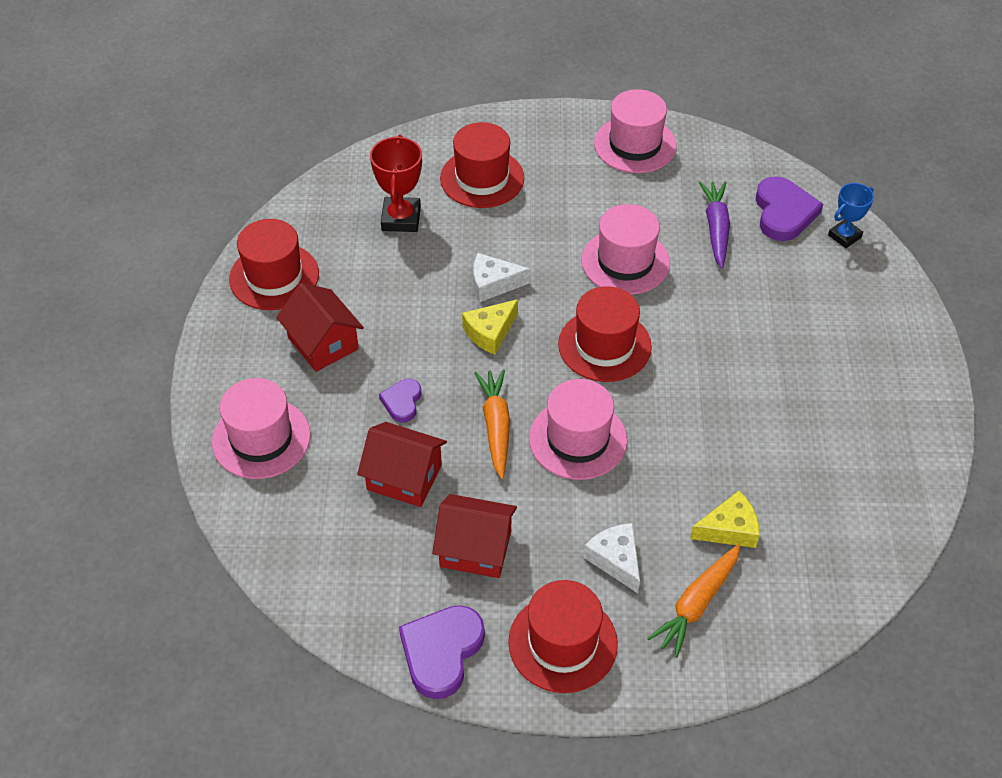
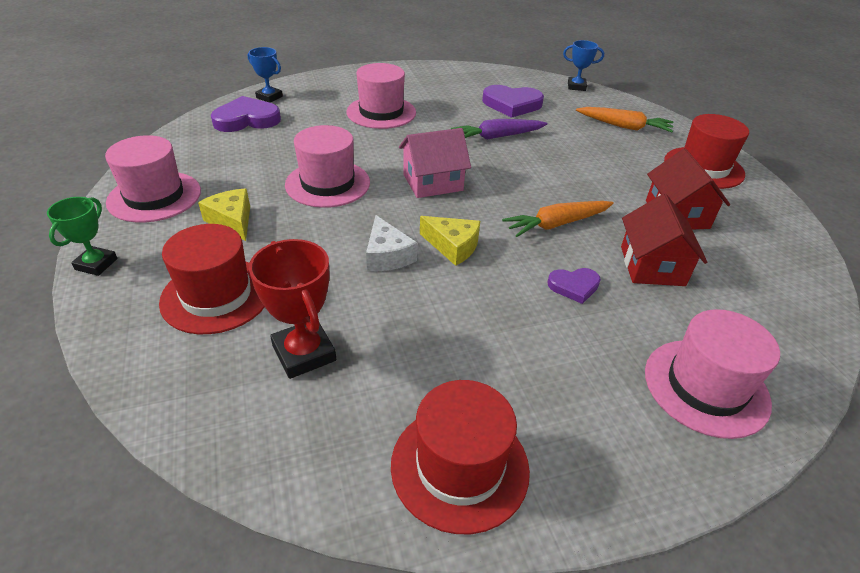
camera: 110 degrees left, 10 degrees down
red house [276,283,364,372] -> none
red trophy [370,135,422,232] -> red trophy turned 75 degrees clockwise [249,239,336,379]
purple heart [399,605,485,699] -> purple heart moved to [482,85,544,118]
pink hat [529,379,627,480] -> pink hat moved to [346,63,416,129]
red hat [558,286,652,382] -> pink house [399,128,471,198]
white cheese [584,523,640,593] -> none
yellow cheese [690,491,760,548] -> yellow cheese moved to [198,189,250,241]
purple carrot [699,182,730,268] -> purple carrot moved to [451,119,548,140]
none -> green trophy [47,197,118,276]
none -> blue trophy [563,40,604,91]

